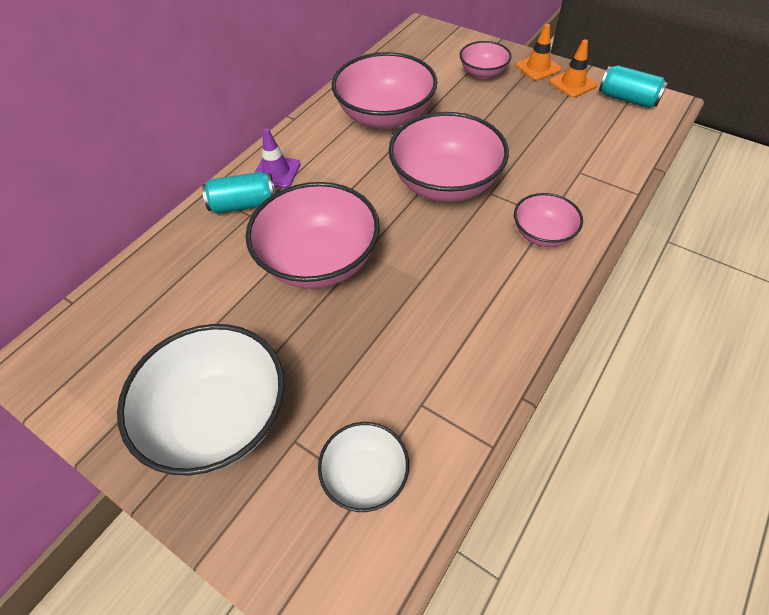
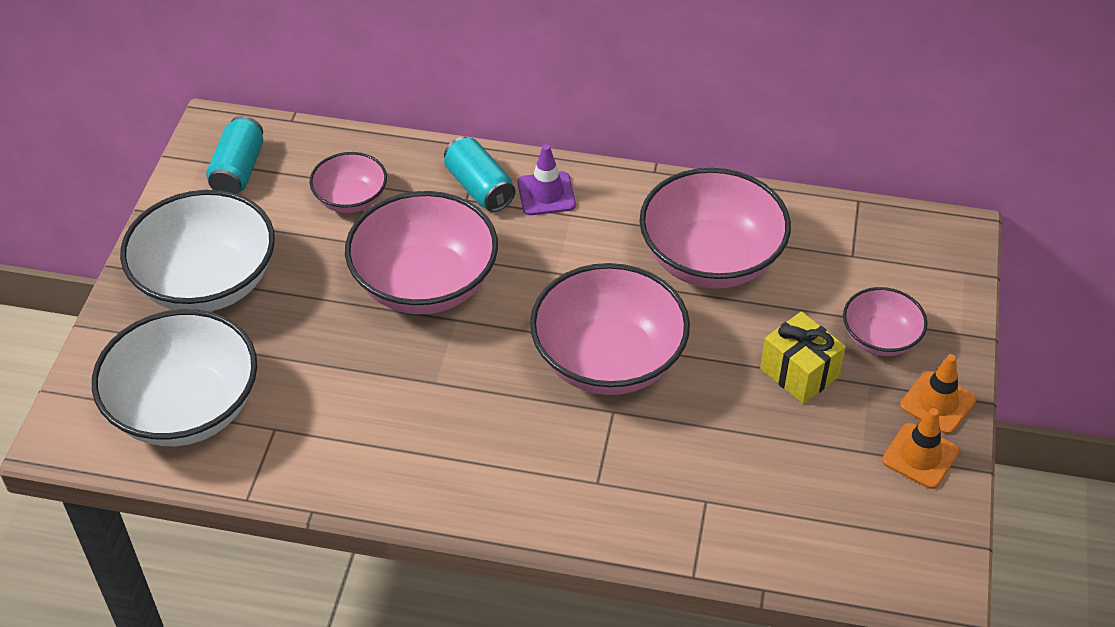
camera: 65 degrees right, 5 degrees down
white bowl [318,422,409,512] -> white bowl [92,309,257,446], size x1.86
pink bowl [514,193,583,247] -> pink bowl moved to [309,152,387,213]
turquoise can [599,65,668,108] -> turquoise can moved to [206,116,263,194]
none -> yellow gift [760,311,846,404]

